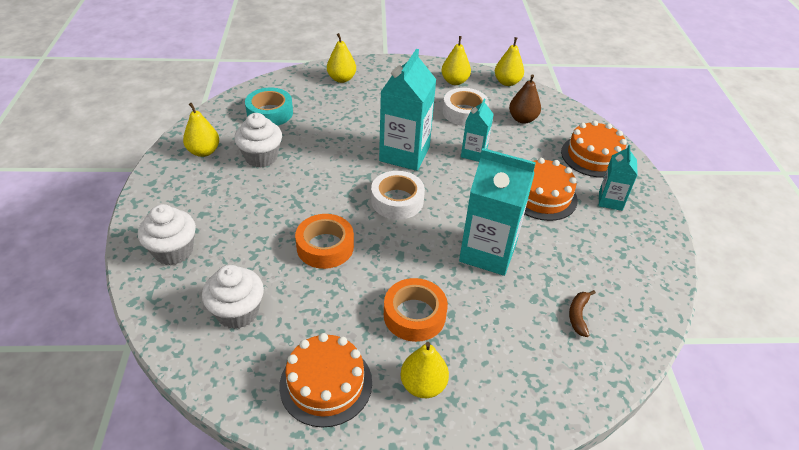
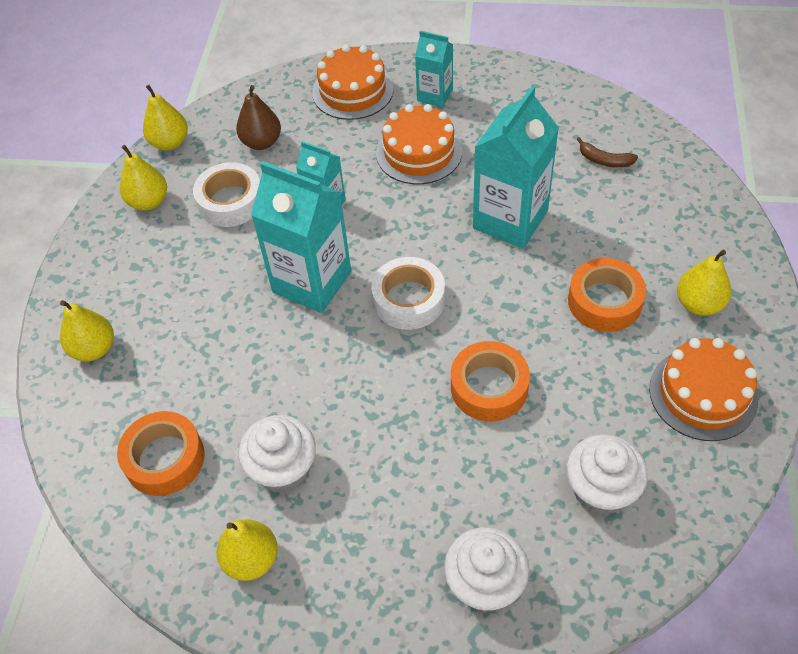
camera: 75 degrees left, 10 degrees up
turquoise tape [245,88,293,126] -> orange tape [117,411,205,496]

